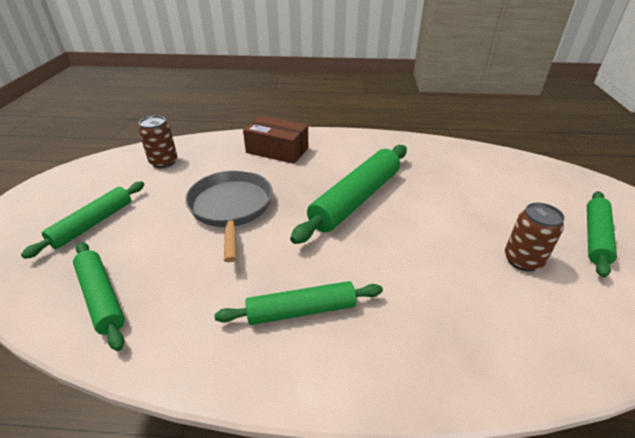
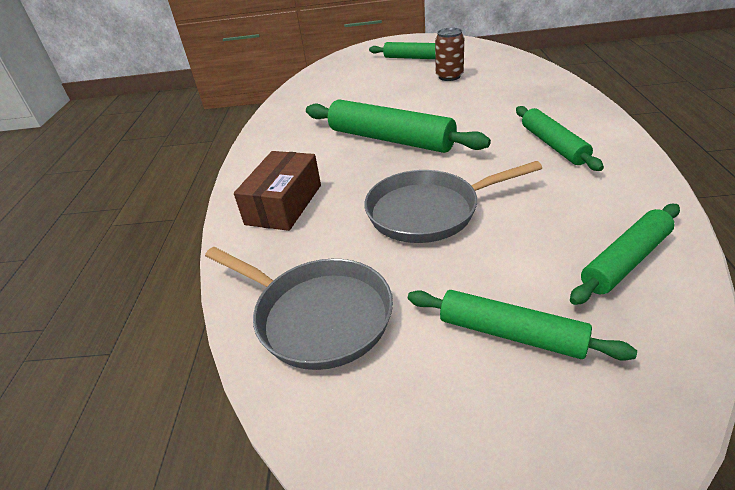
camera: 90 degrees left, 0 degrees up
brown can [139,116,177,168] -> grey pan [205,247,393,370]

